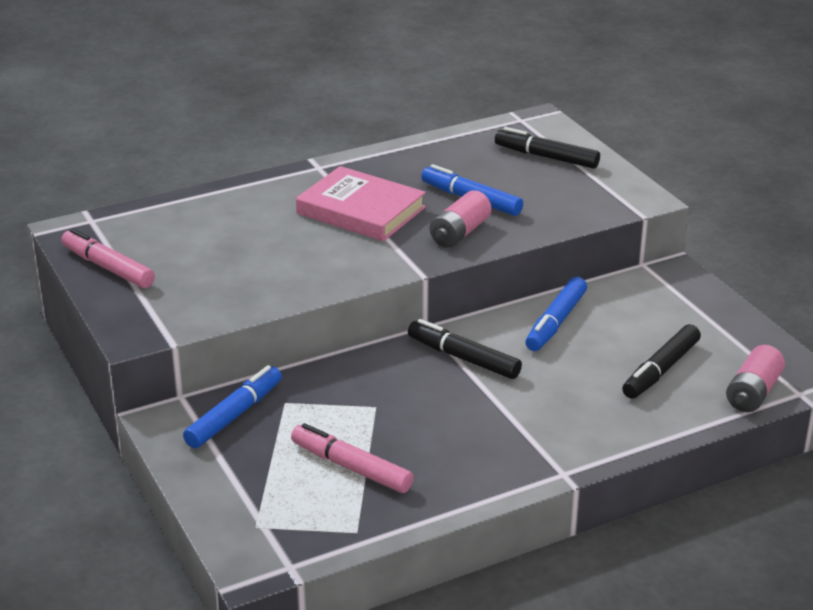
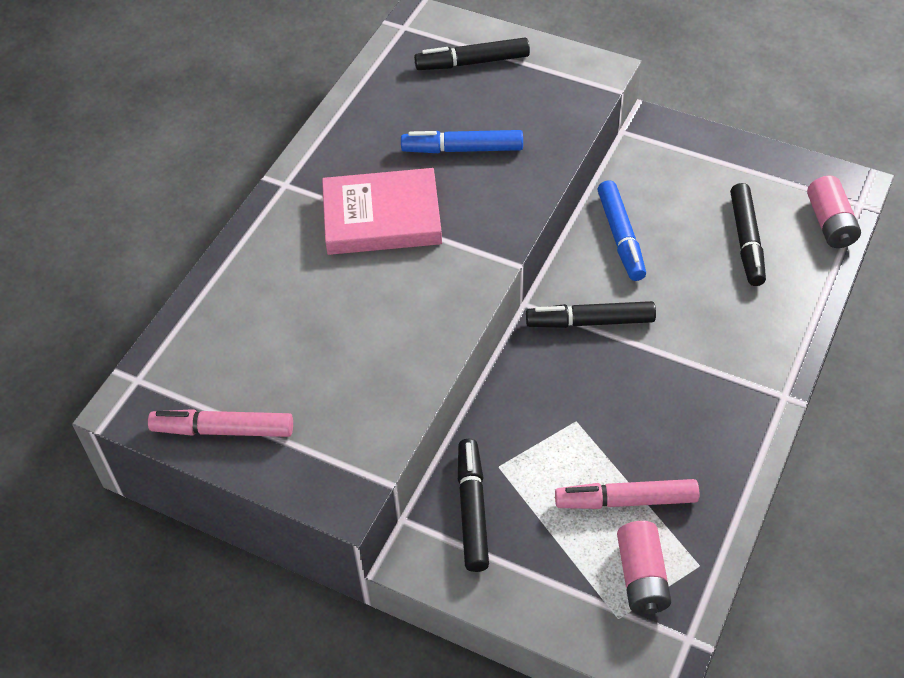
camera: 35 degrees left, 20 degrees up
blue marker [183,365,282,448] -> black marker [458,439,489,572]
pink battery [430,190,492,248] -> pink battery moved to [617,521,671,614]

